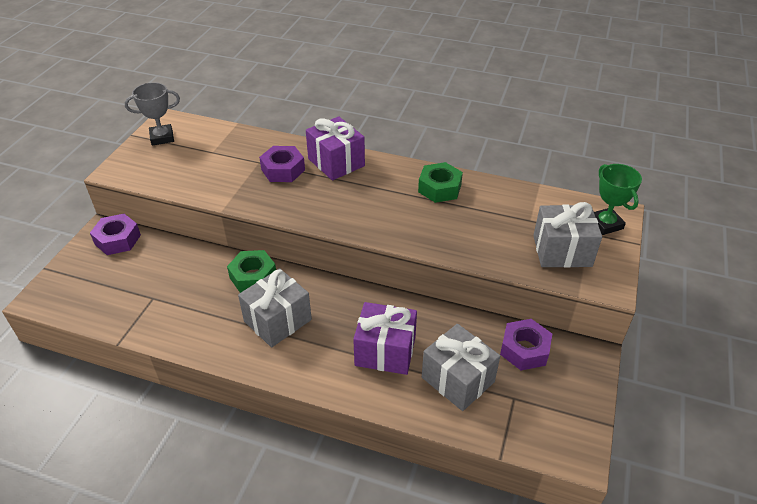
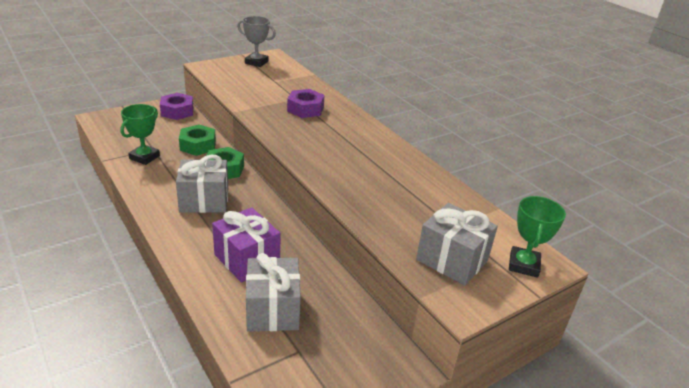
camera: 35 degrees right, 10 degrees down
purple gift [306,116,365,180] -> none
green nut [418,162,463,203] -> green nut moved to [179,125,216,156]
purple nut [500,319,552,370] -> none
none -> green trophy [120,104,160,165]

